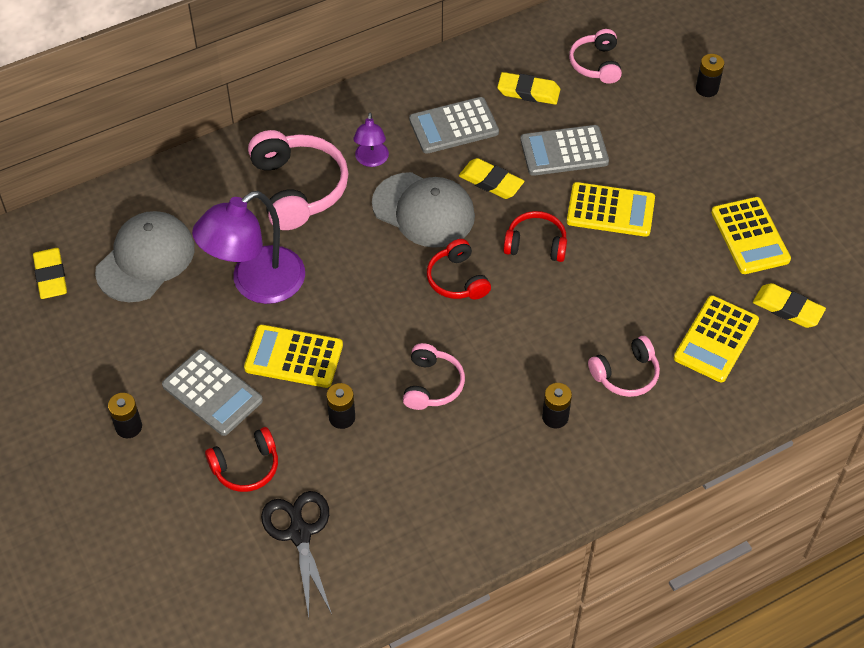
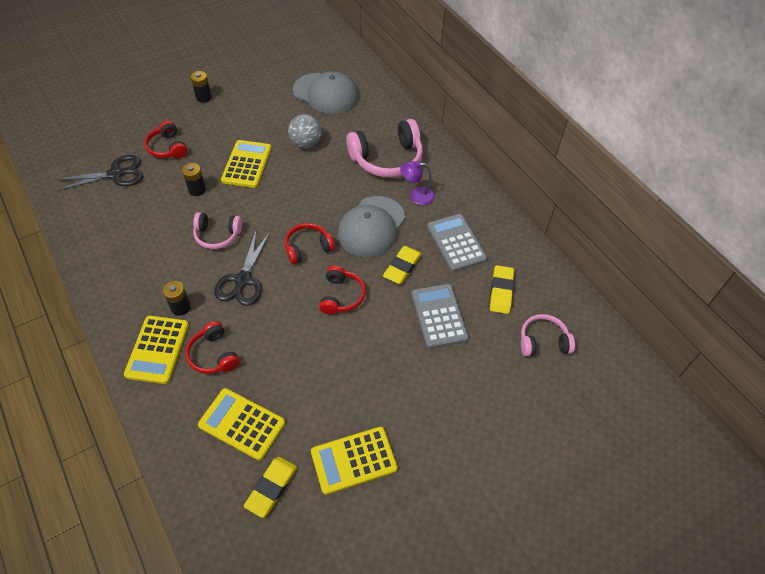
camera: 85 degrees right, 0 degrees up
yellow eraser [33,248,67,299] -> none
grey calculator [162,349,263,436] -> none
purple lamp [192,191,305,304] -> grey ball [288,114,321,148]
yellow calculator [567,182,655,237] -> yellow calculator moved to [124,316,189,384]
pink headphones [588,336,660,397] -> red headphones [185,321,240,374]
black battery [696,54,724,97] -> none
none -> black scissors [214,231,270,306]

